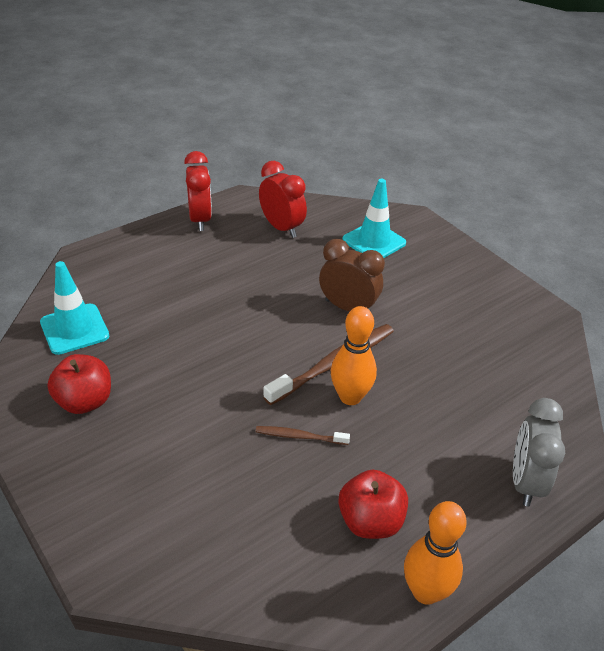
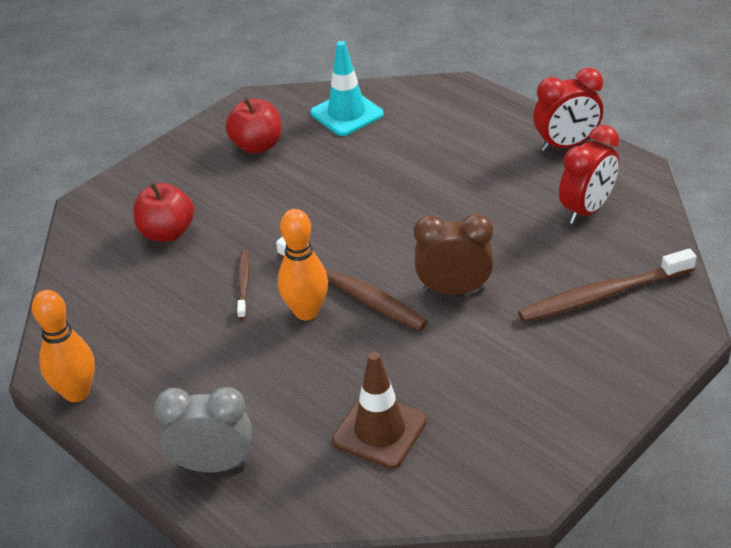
camera: 85 degrees right, 0 degrees up
brown clock [319,239,385,313] -> brown clock turned 105 degrees counterclockwise [414,214,494,295]
red apple [338,470,408,539] -> red apple moved to [133,182,194,242]
turquoise traffic cone [342,179,406,258] -> brown toothbrush [518,248,697,322]
none -> brown traffic cone [332,352,427,469]

